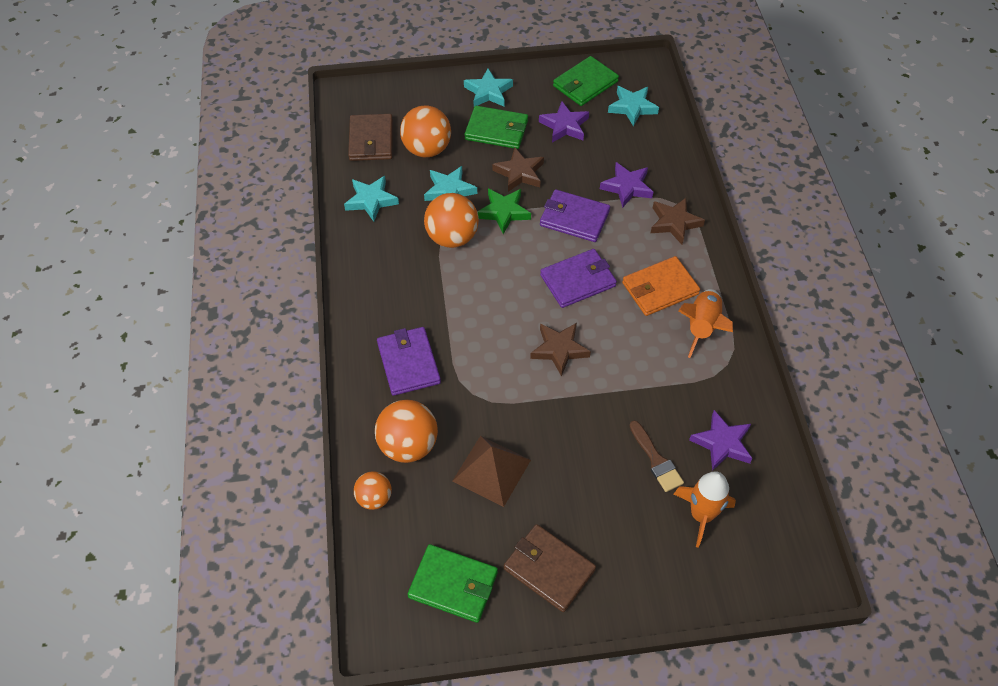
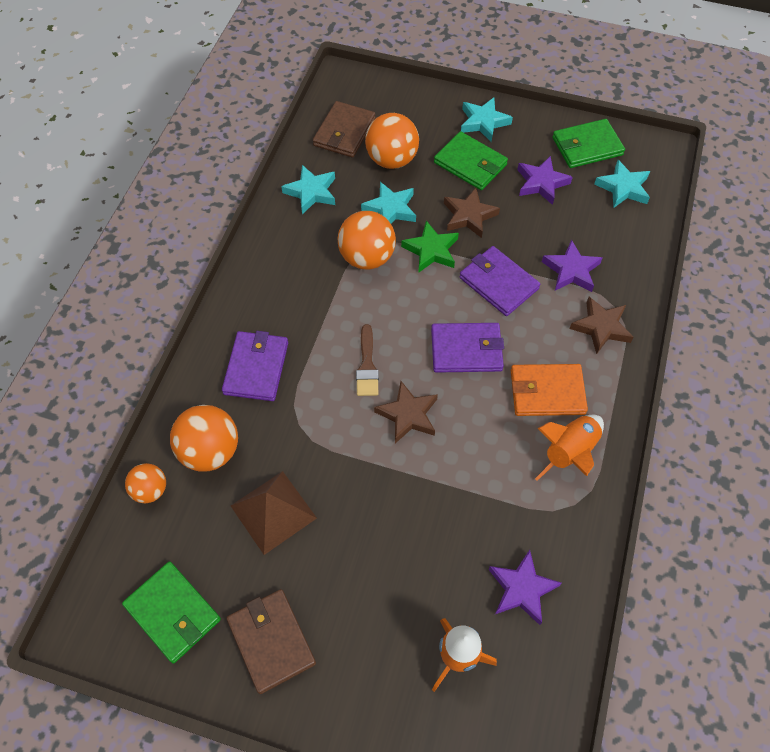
camera: 25 degrees right, 5 degrees up
brown brush [630,421,684,492] -> brown brush moved to [356,324,379,396]

